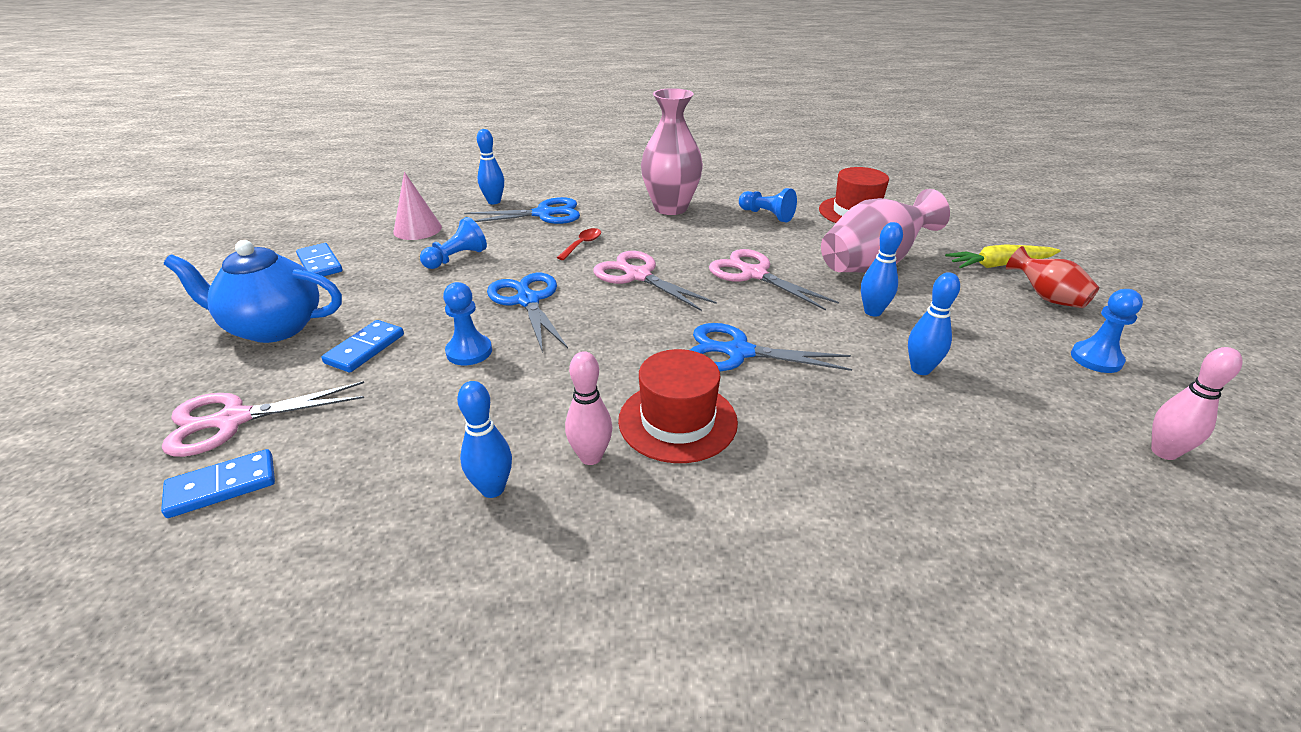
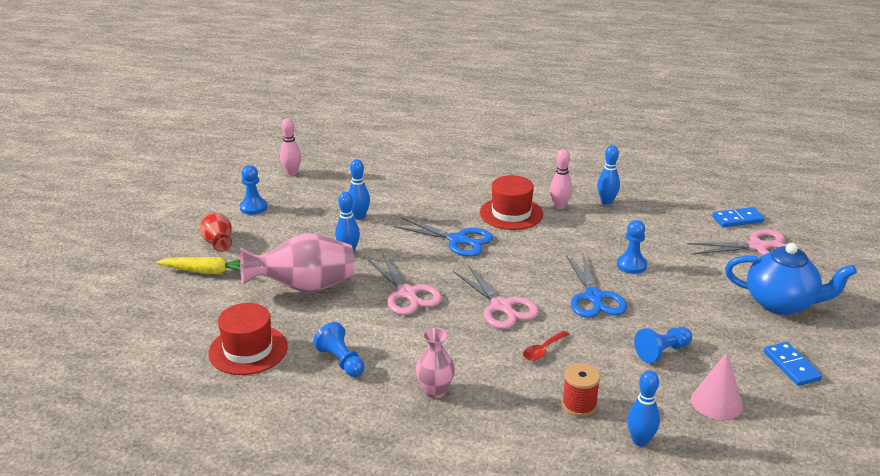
camera: 165 degrees left, 5 degrees down
blue domino [321,320,404,373] -> none
blue scissors [464,197,580,224] -> red spool [562,364,600,417]
pink vase [641,88,703,215] -> pink vase [416,328,455,399], size x0.57

